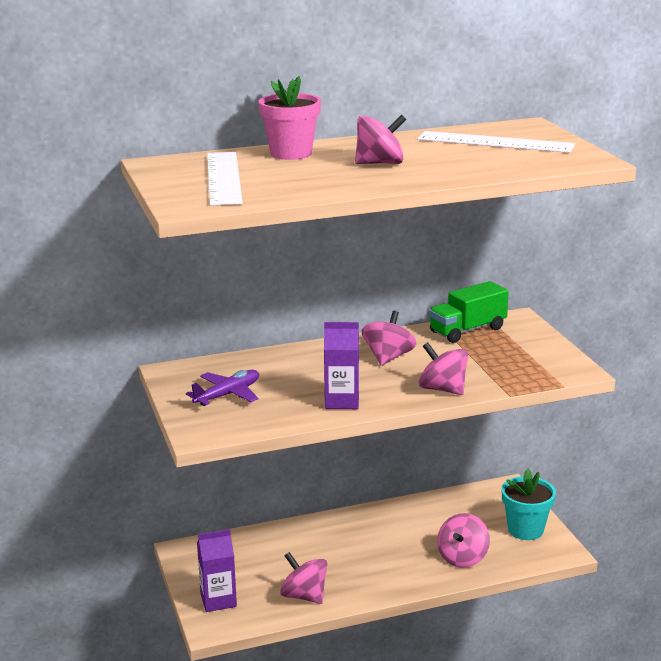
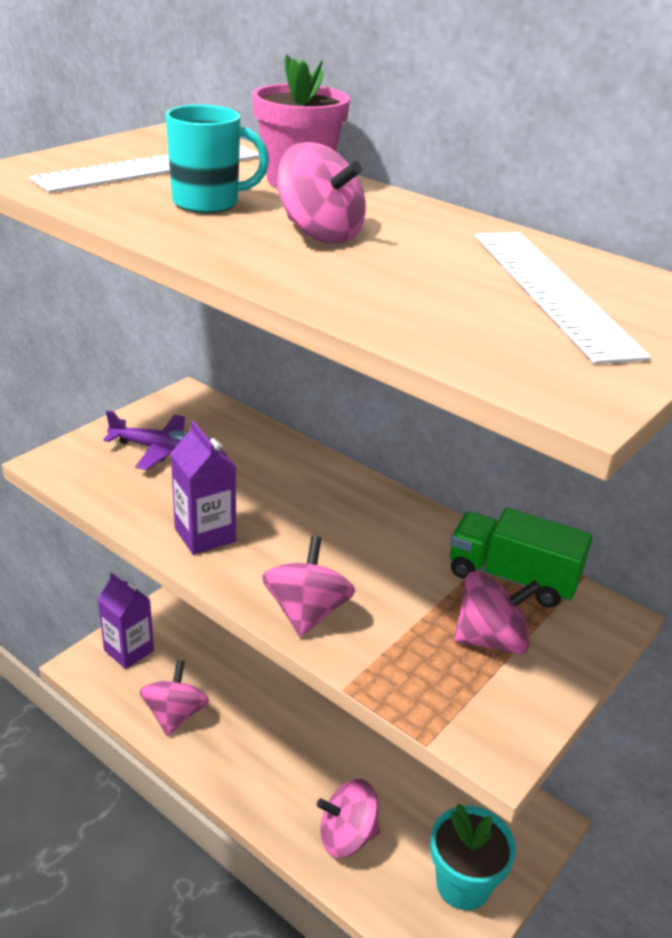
camera: 55 degrees right, 10 degrees up
pink spinning top [362,310,416,366] -> pink spinning top moved to [454,571,541,655]
none -> turquoise mug [165,105,269,213]

